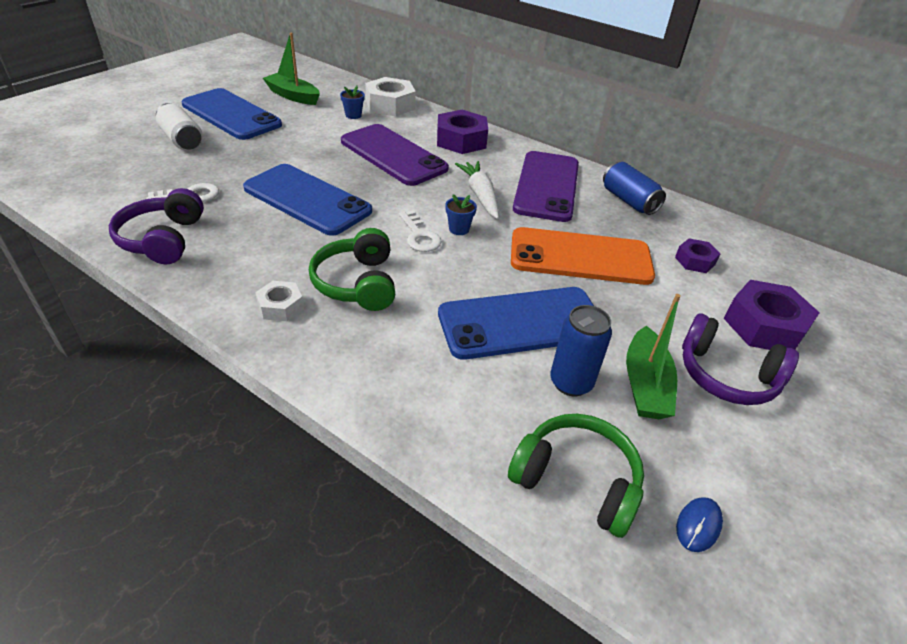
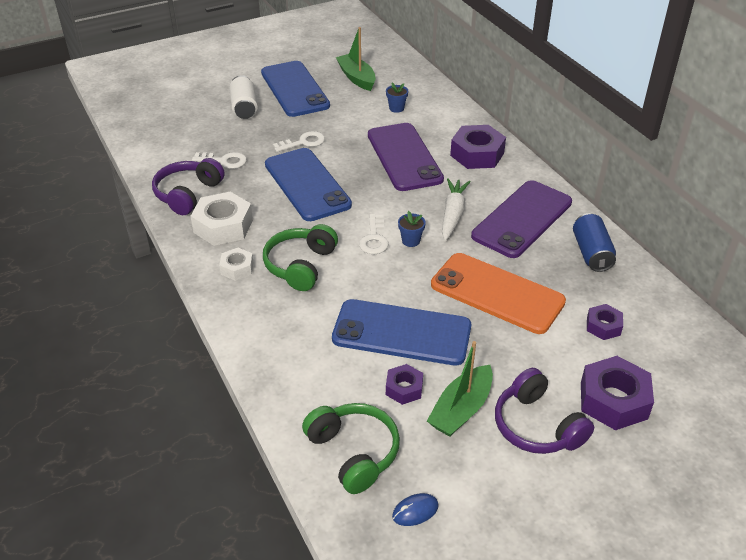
camera: 30 degrees right, 0 degrees up
white nut [365,77,416,116] -> white nut moved to [191,192,253,246]
blue can [550,305,612,396] -> purple nut [386,364,423,405]
none -> white key [273,131,325,152]

